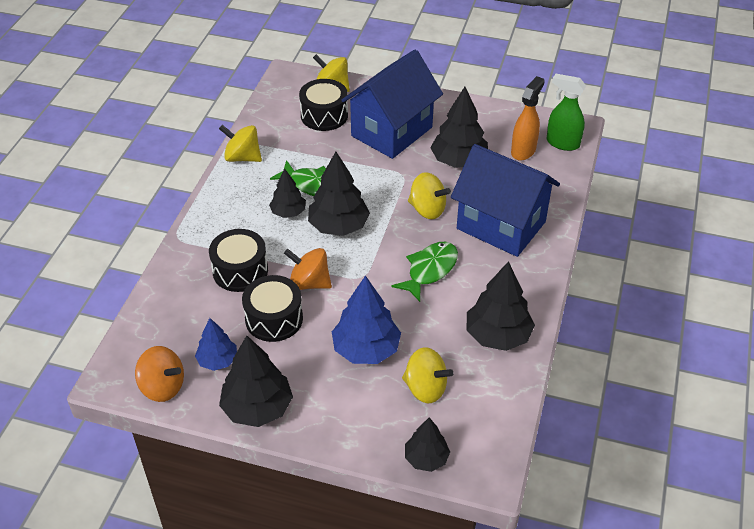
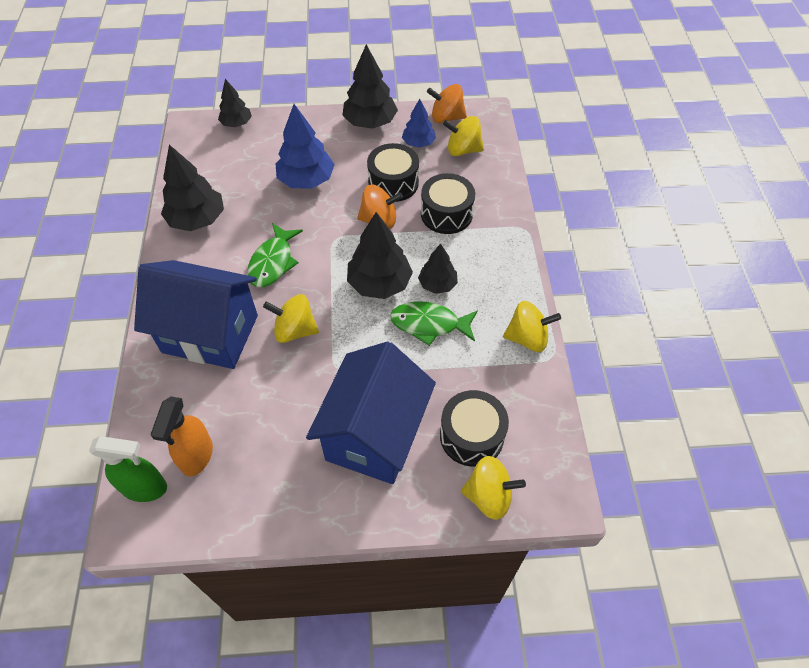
camera: 160 degrees right, 10 degrees up
yellow spinning top [402,347,454,403] -> yellow spinning top moved to [443,116,484,156]
black tree [430,87,488,168] -> none

